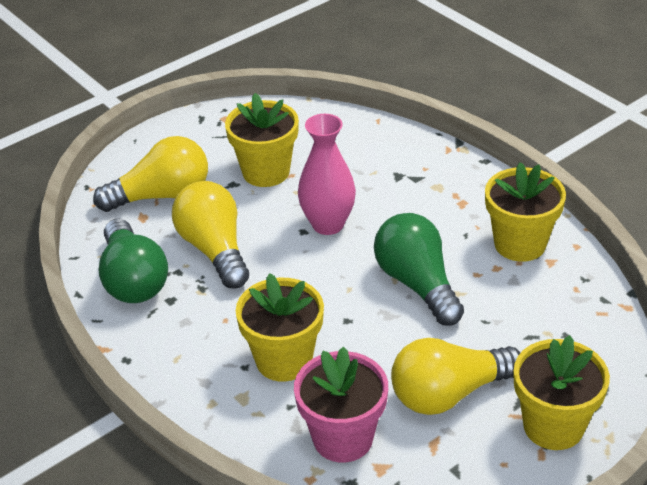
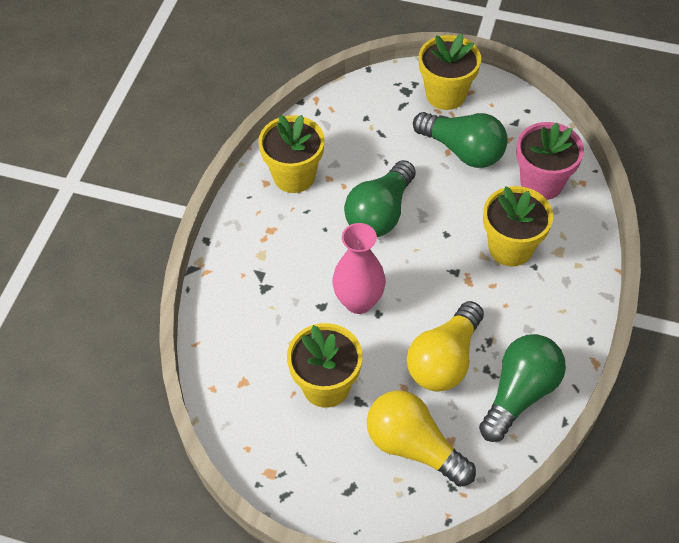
camera: 125 degrees left, 15 degrees up
yellow light bulb [391,338,520,415] -> green light bulb [413,112,508,168]

